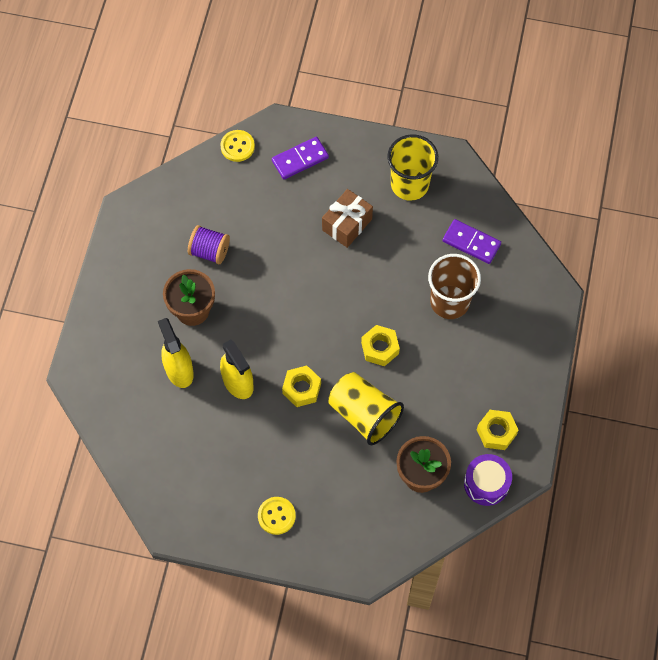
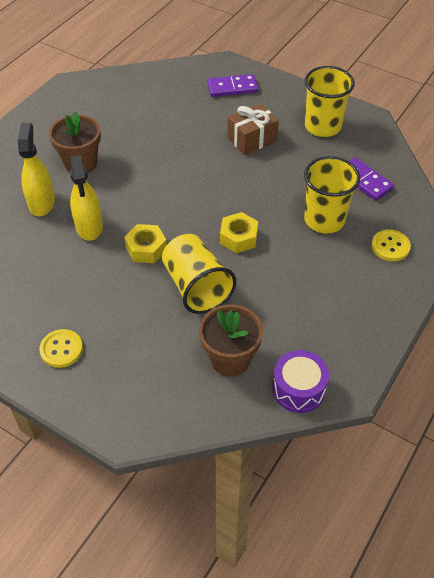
camera: 20 degrees right, 15 degrees down
purple spool [188,225,230,264] -> none
yellow button [220,130,255,162] -> yellow button moved to [371,230,411,261]
brown cup [428,254,481,319] -> yellow cup [304,156,360,234]
yellow nut [477,410,518,450] -> none

